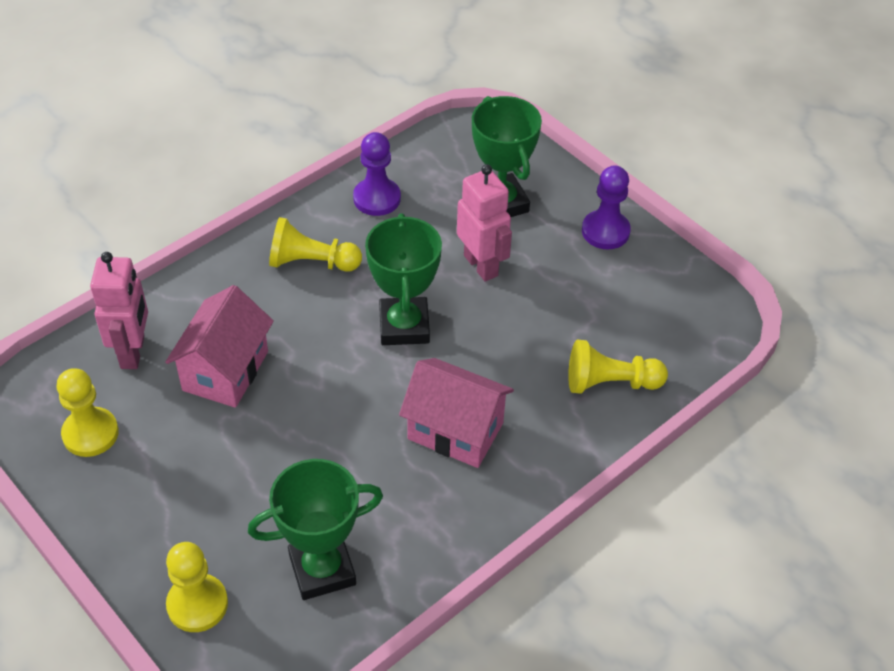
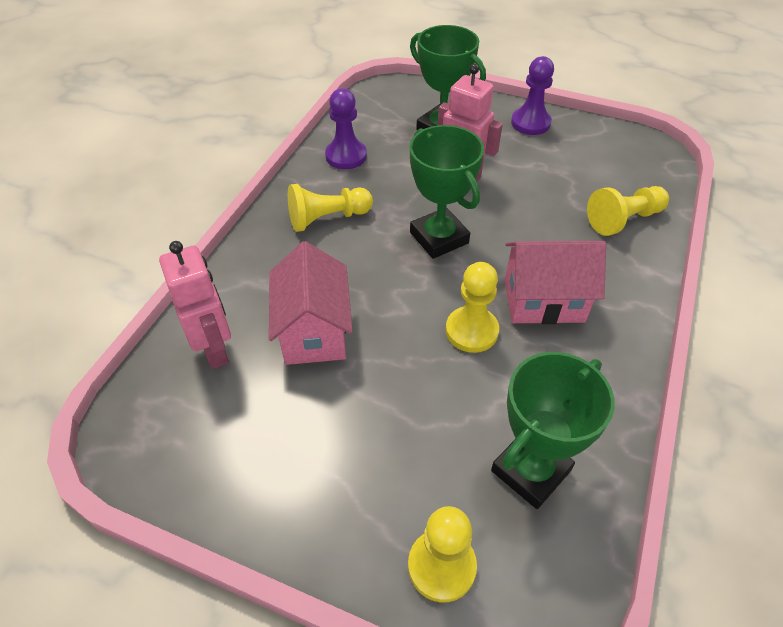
camera: 25 degrees left, 0 degrees up
yellow pawn [56,368,119,457] -> yellow pawn moved to [446,262,499,353]

